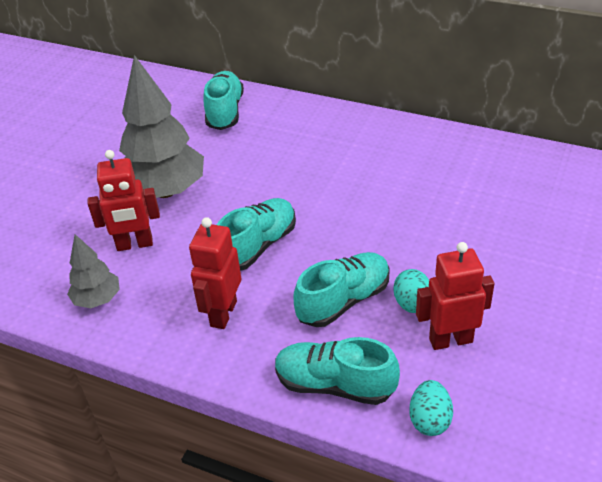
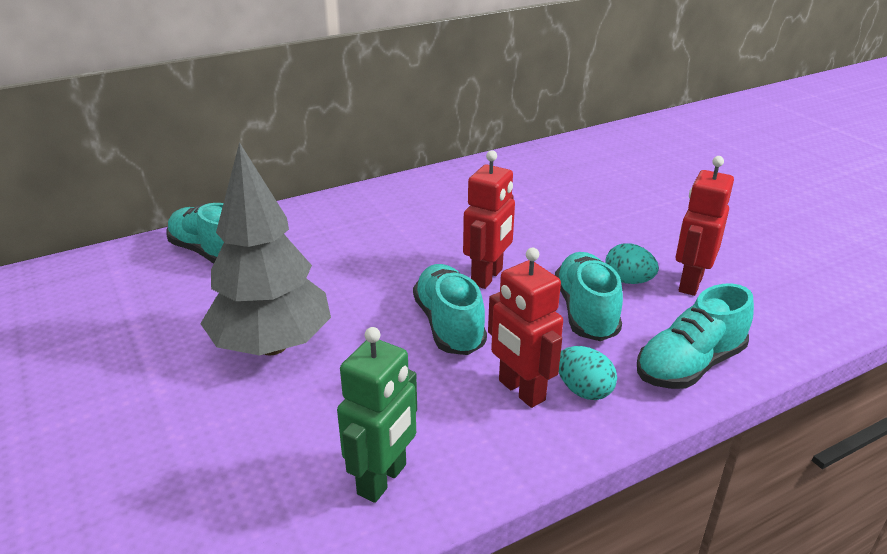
camera: 55 degrees left, 10 degrees down
grey tree [67,234,120,308] -> green robot [337,327,417,503]
red robot [88,150,160,251] -> red robot moved to [463,150,515,289]
turquoise egg [410,380,453,436] -> turquoise egg moved to [559,346,617,400]

